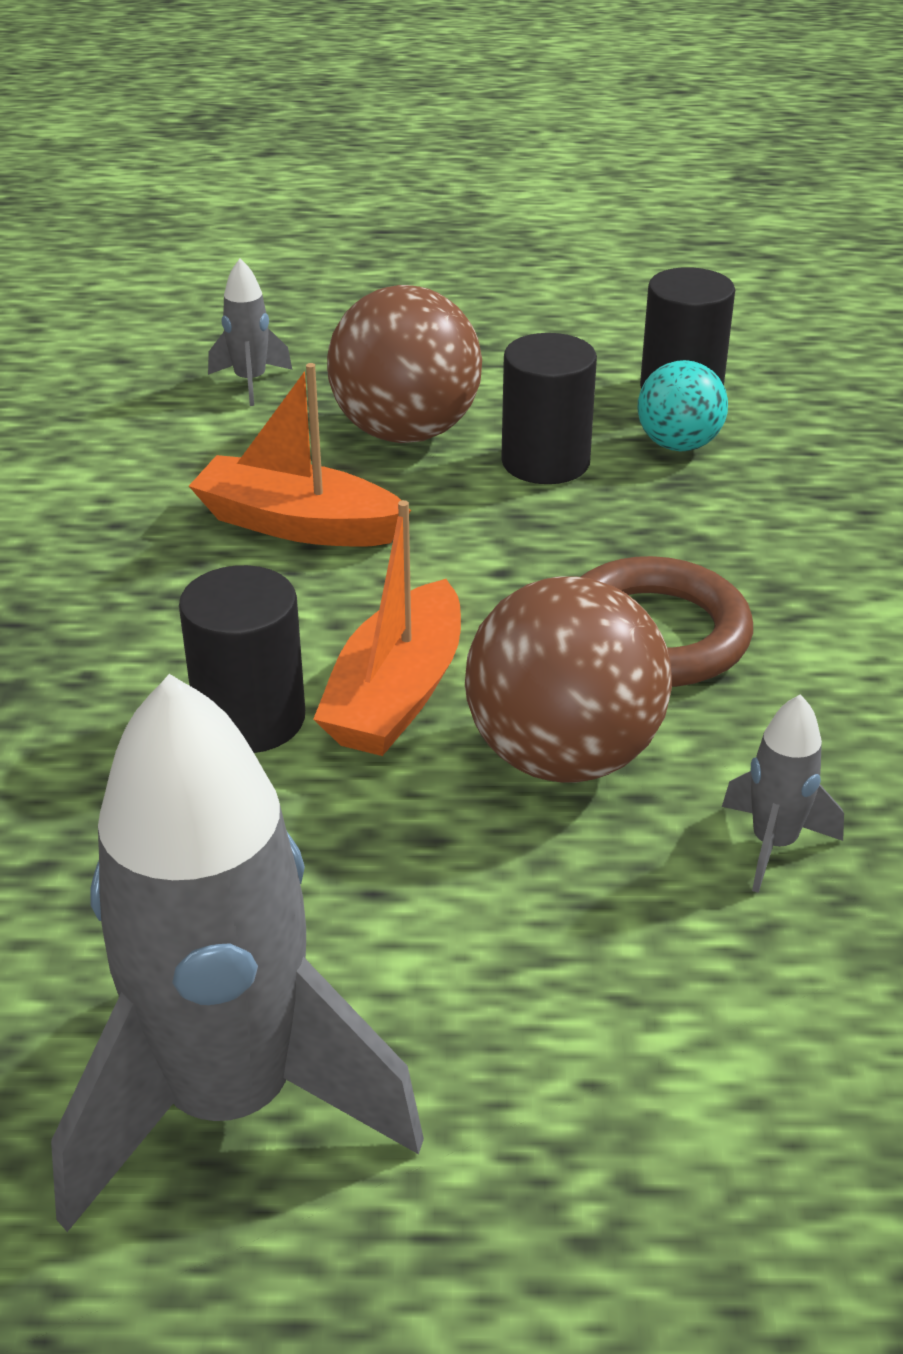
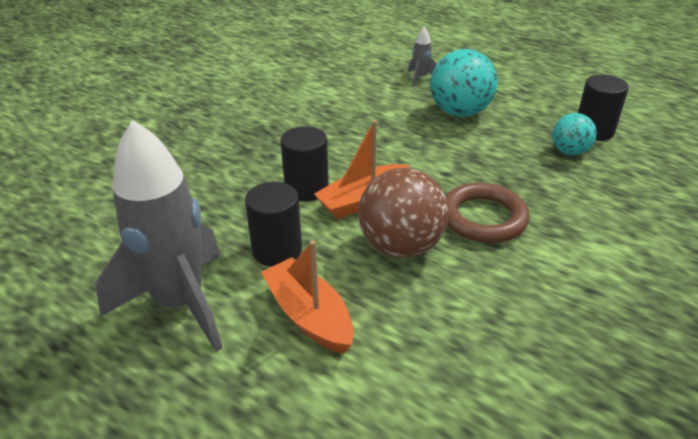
camera: 35 degrees right, 0 degrees up
orange boat [189,363,411,547] -> orange boat moved to [261,240,354,354]
brown ball [327,285,482,443] -> turquoise ball [430,49,498,117]
black cylinder [501,333,597,484] -> black cylinder moved to [245,182,302,267]
grey rocket [722,694,844,893] -> none

